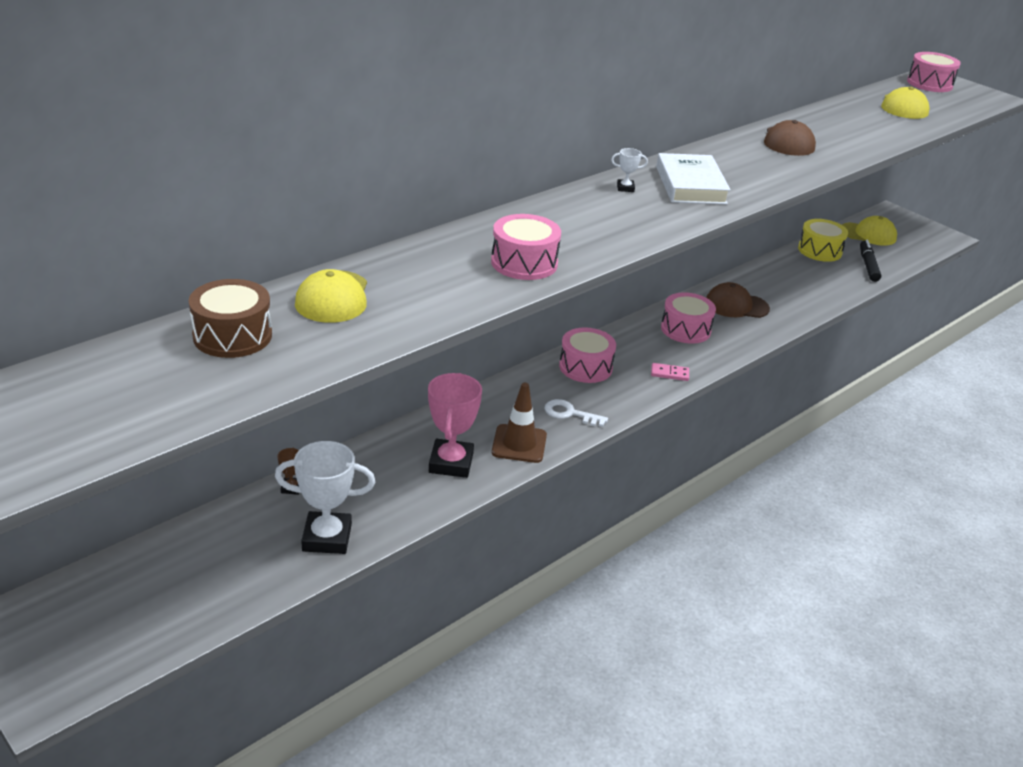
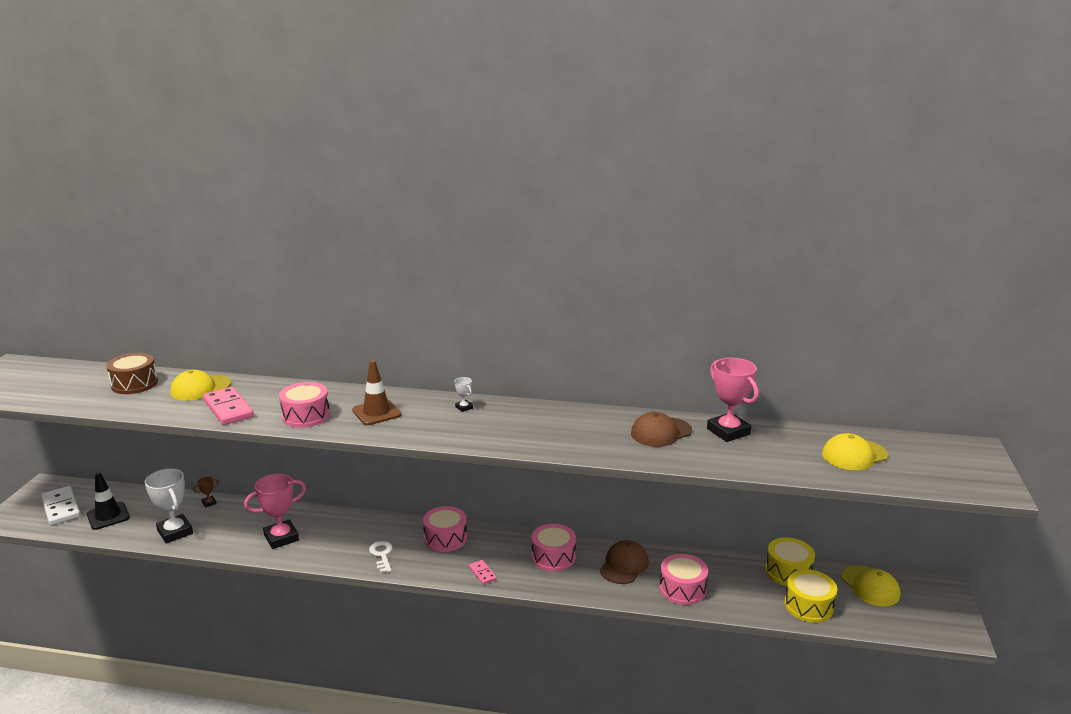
camera: 55 degrees right, 10 degrees down
brown traffic cone [492,383,547,463] -> brown traffic cone moved to [352,360,401,425]
white book [656,153,731,204] -> none
brown cap [706,282,770,318] -> brown cap turned 60 degrees clockwise [600,540,649,584]
black marker [860,240,881,282] -> yellow drum [784,569,837,623]
pink drum [907,52,961,92] -> pink drum moved to [659,554,708,605]
none -> white domino [41,486,81,525]
none -> black traffic cone [87,472,130,530]
none -> pink domino [203,387,254,425]
none -> pink trophy [707,358,759,442]

